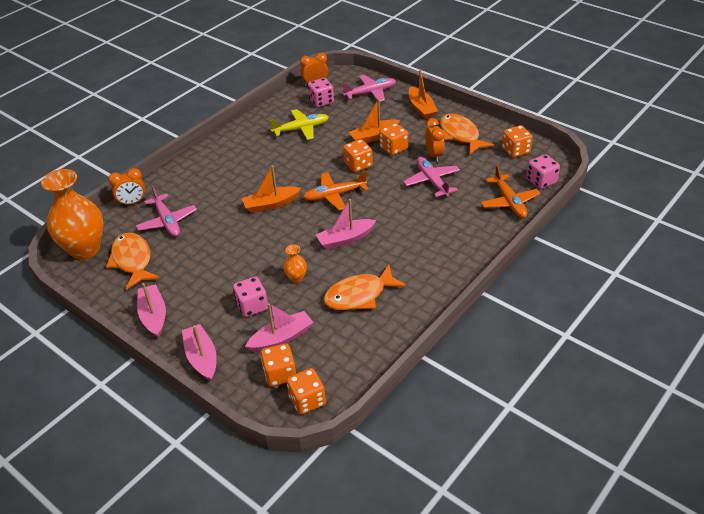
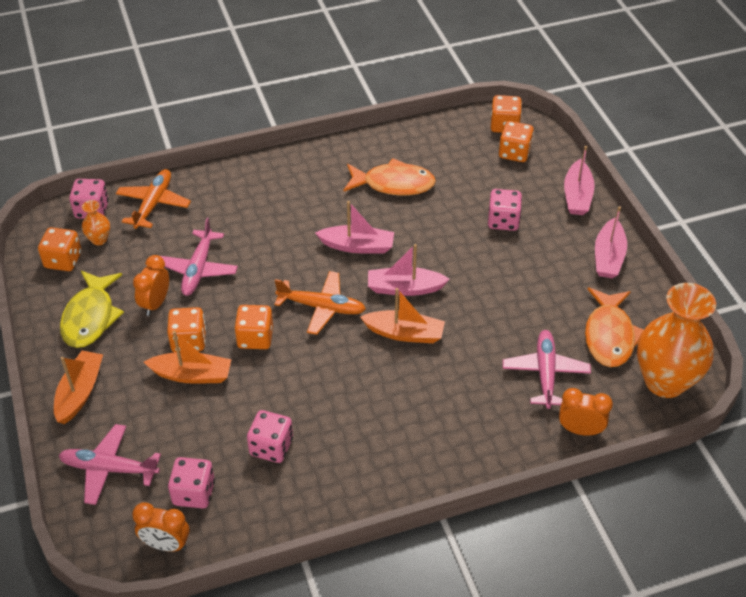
camera: 150 degrees left, 5 degrees up
pink boat [245,303,313,352] -> pink boat moved to [368,244,450,296]
yellow plane [270,109,329,140] -> pink dice [247,410,293,463]
orange vase [283,244,307,283] -> orange vase moved to [82,200,110,245]
orange fish [440,113,494,154] -> yellow fish [60,271,124,348]

